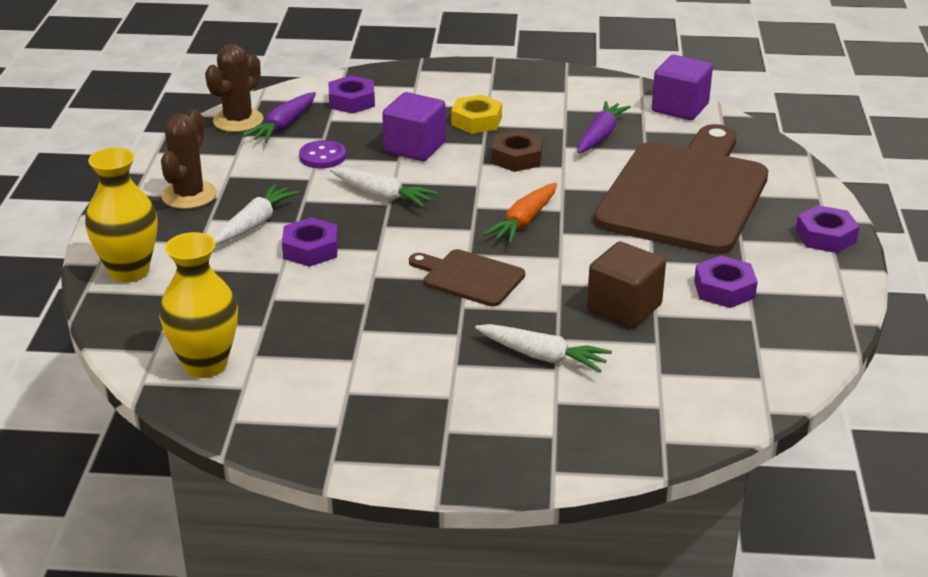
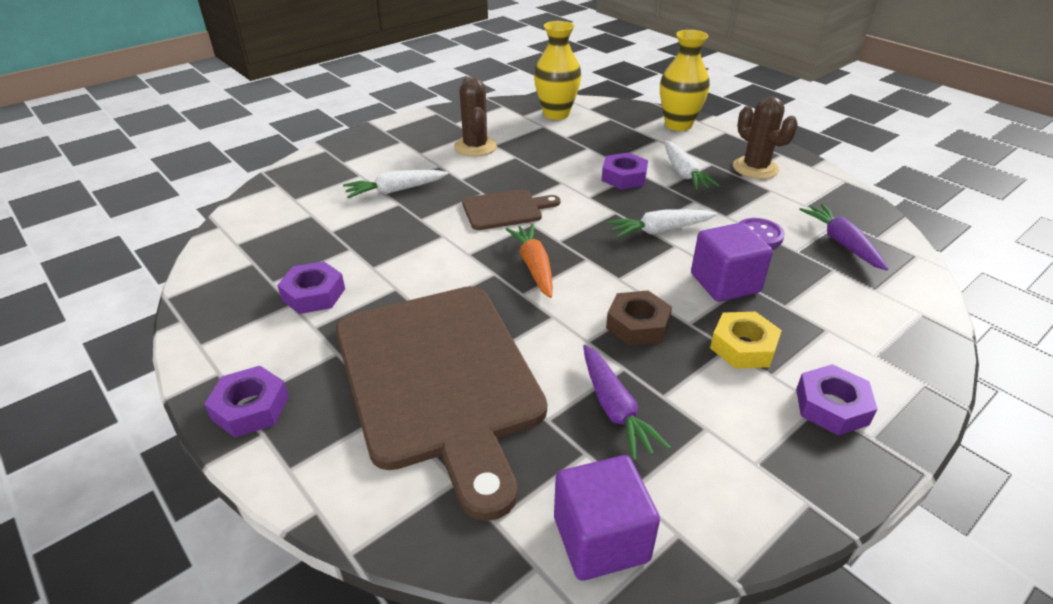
camera: 135 degrees right, 5 degrees up
brown cactus [205,44,263,132] -> brown cactus moved to [454,77,497,157]
purple nut [329,75,375,114] -> purple nut moved to [796,364,877,436]
brown cube [587,241,666,328] -> none

